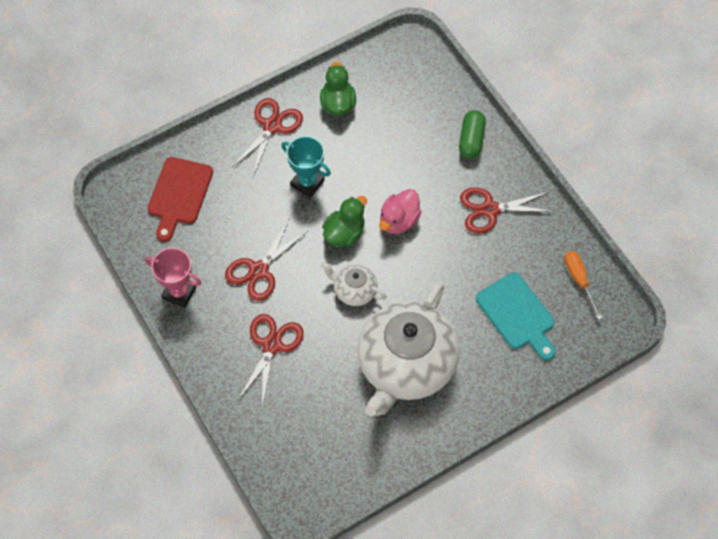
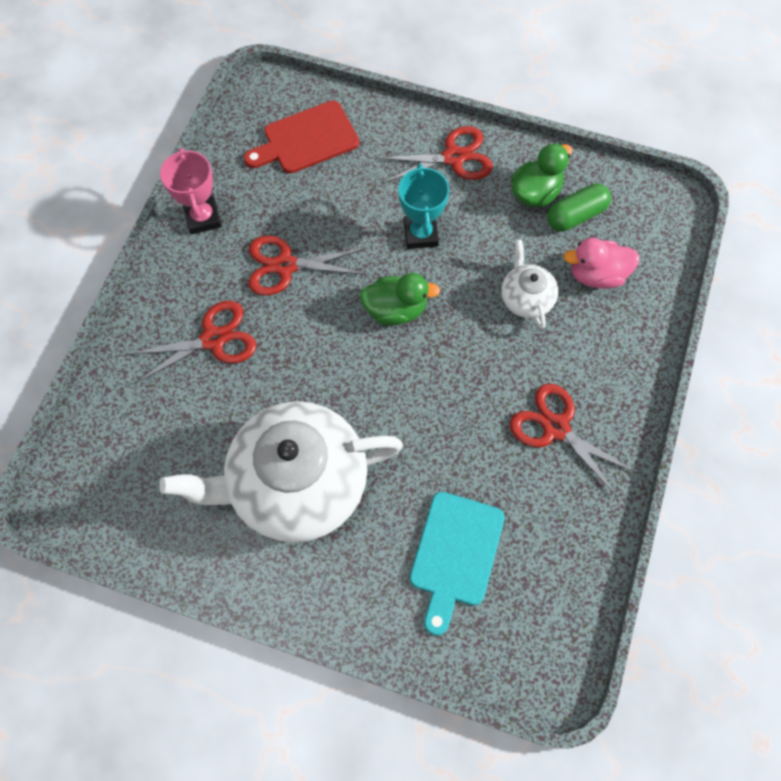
camera: 50 degrees right, 5 degrees up
white teapot [321,262,387,306] -> white teapot moved to [501,239,558,329]
pink duck [379,189,422,234] -> pink duck moved to [564,238,640,289]
green capsule [459,110,486,159] -> green capsule moved to [547,184,611,231]
orange screwdriver [565,251,602,320] -> none

